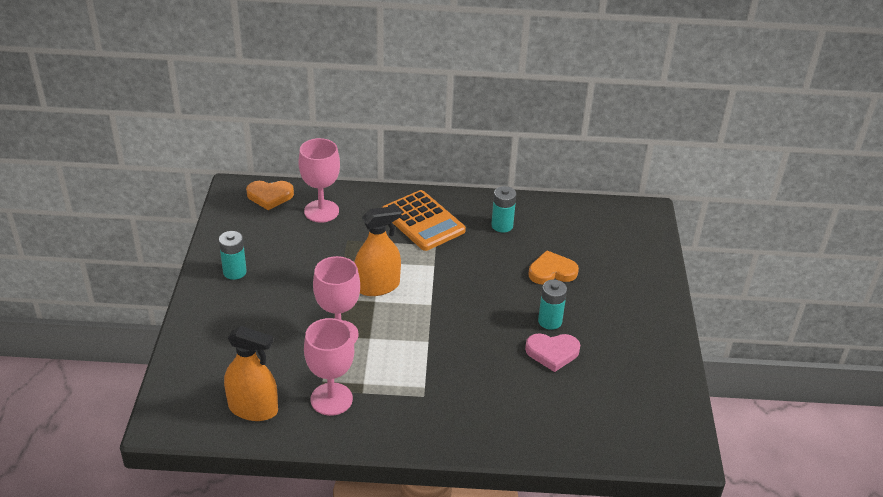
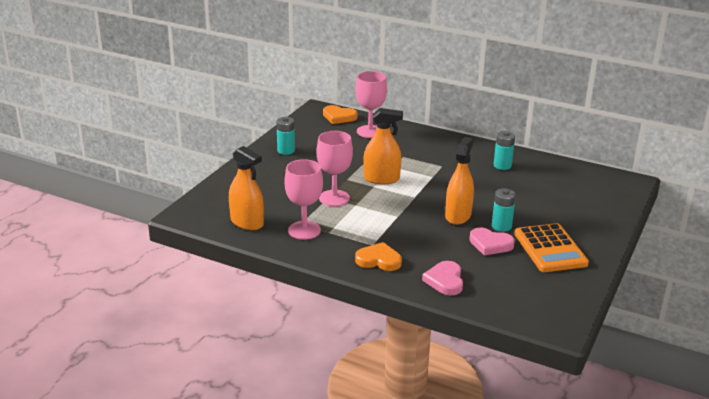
camera: 25 degrees right, 10 degrees down
orange calculator [382,190,466,251] -> orange calculator moved to [514,223,589,272]
orange heart [528,250,579,284] -> orange heart moved to [355,242,402,271]
none -> pink heart [422,261,463,296]
none -> orange spray bottle [445,137,474,225]

